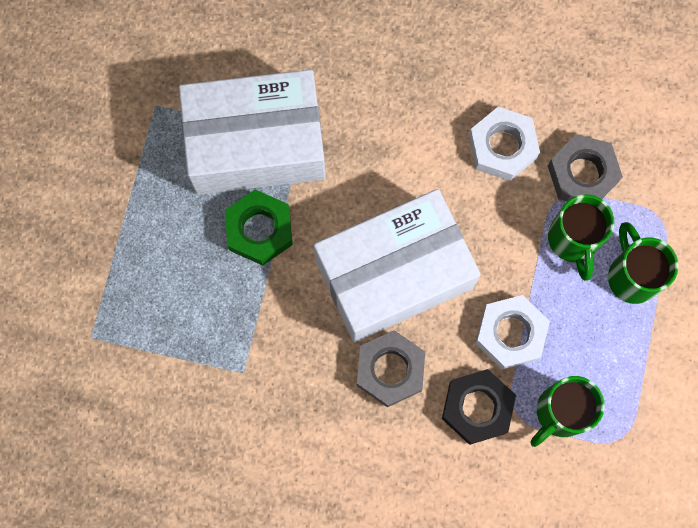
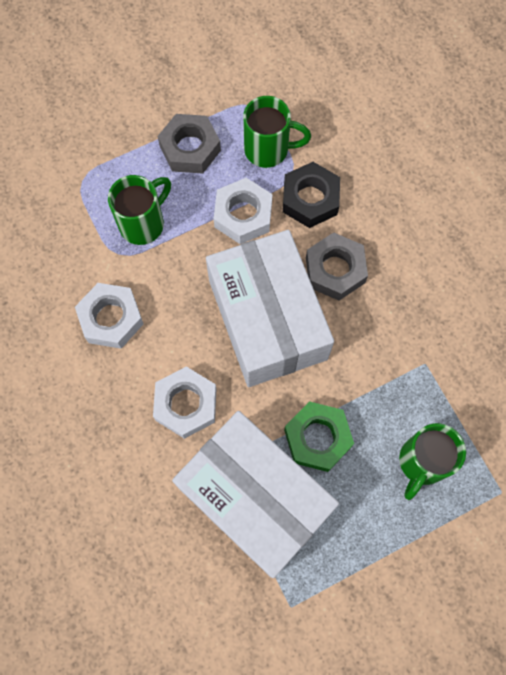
camera: 130 degrees left, 5 degrees down
white box [314,189,481,342] -> white box turned 45 degrees clockwise [206,230,334,387]
grey nut [548,135,623,201] -> grey nut moved to [158,114,221,174]
green mug [608,222,679,304] -> green mug moved to [399,423,466,500]
none -> white nut [153,367,216,439]

